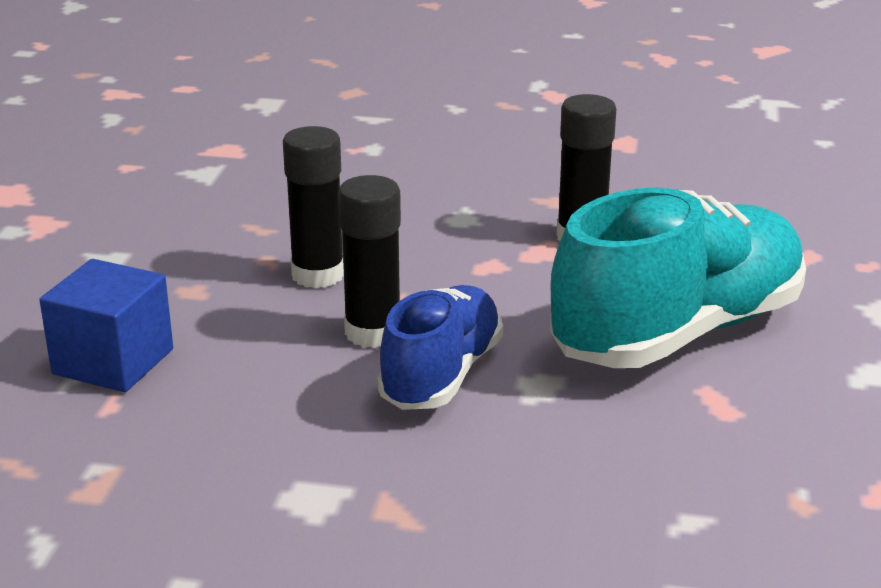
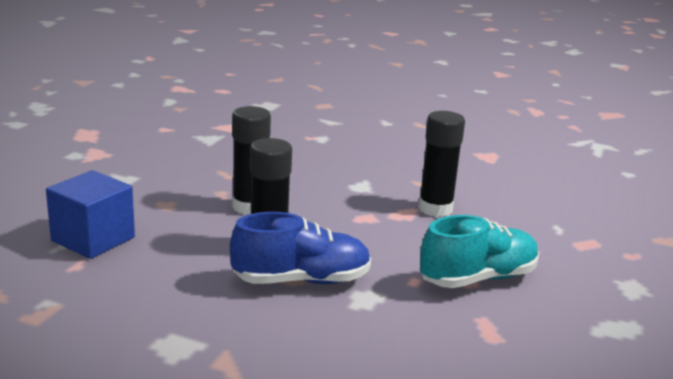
camera: 10 degrees right, 5 degrees down
blue shoe [377,285,503,410] -> blue shoe turned 45 degrees clockwise [230,212,371,284]
turquoise shoe [550,188,806,368] -> turquoise shoe [420,215,539,288], size x0.60

